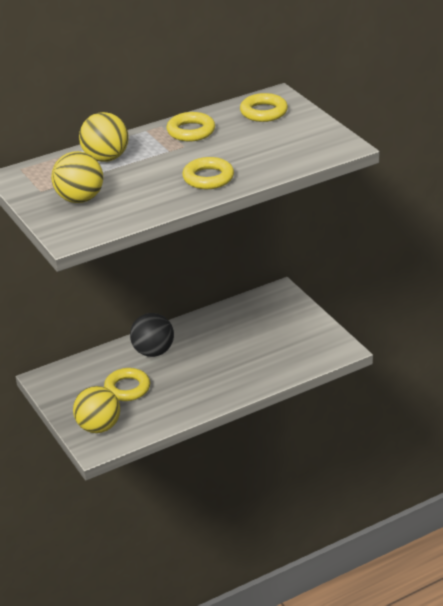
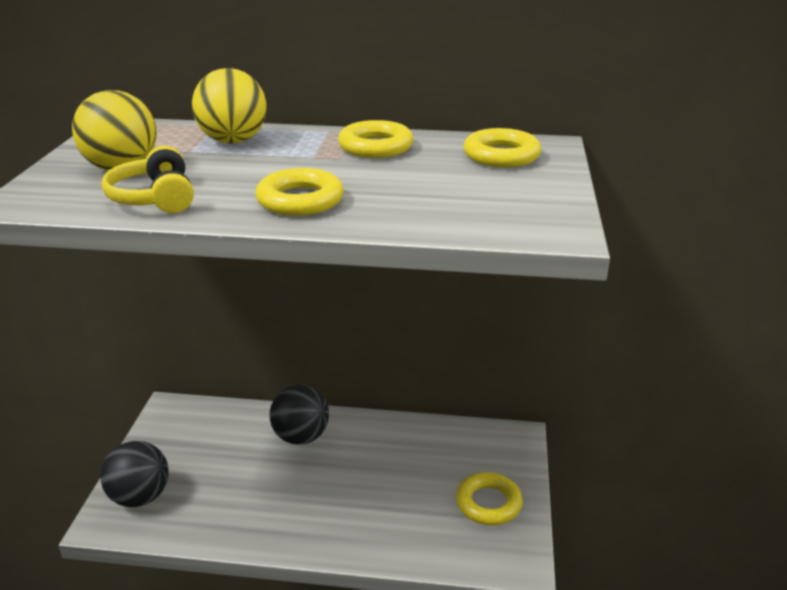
camera: 35 degrees right, 5 degrees down
yellow ball [73,386,120,433] -> black ball [100,441,169,507]
yellow ring [104,368,150,401] -> yellow ring moved to [456,472,523,525]
none -> yellow headphones [102,146,194,213]

